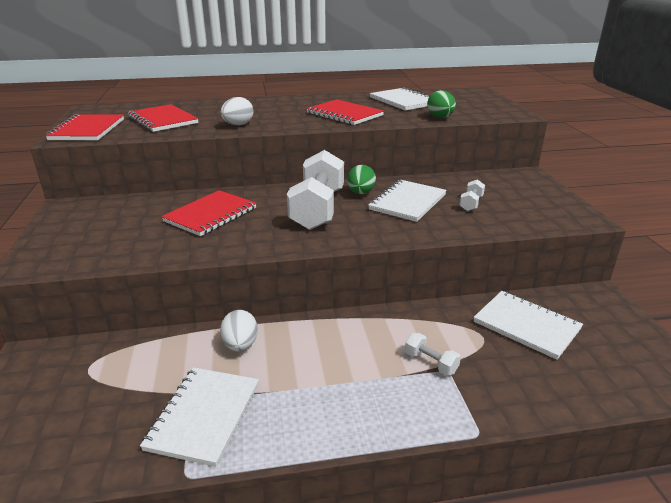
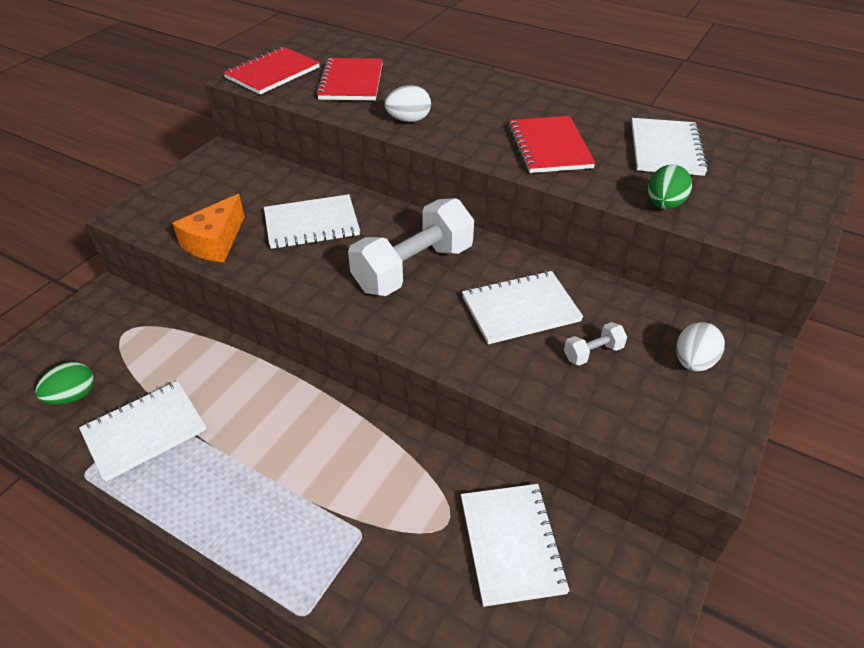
camera: 40 degrees right, 15 degrees up
red notebook [161,190,257,236] -> white notebook [264,194,360,249]
white egg [220,310,258,351] -> white egg moved to [676,322,725,372]
green egg [347,165,376,194] -> green egg moved to [35,362,94,405]
white dumbbell [405,333,461,375] -> none
none -> orange cheese [172,194,245,262]

